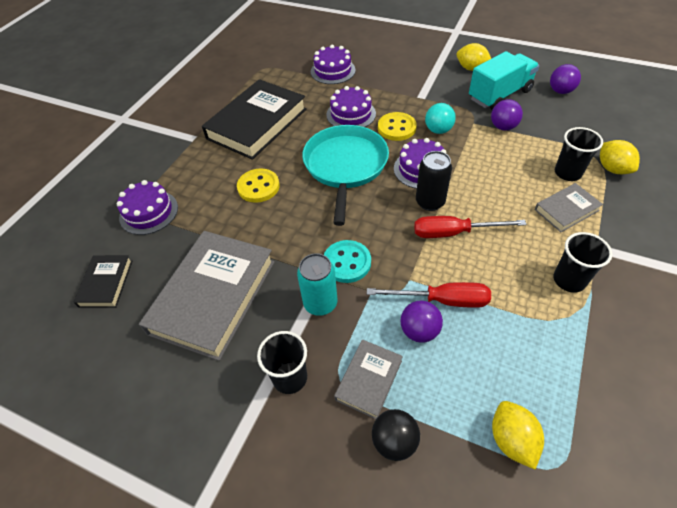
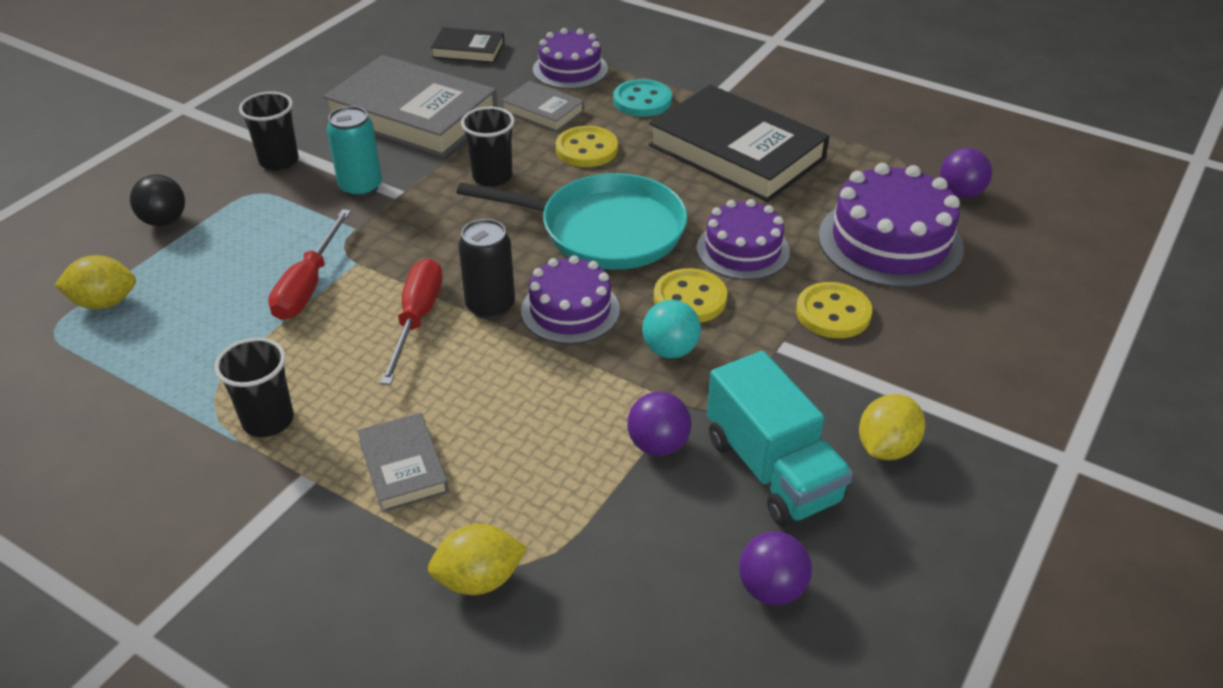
camera: 95 degrees right, 10 degrees down
purple cake [311,45,355,84] -> purple cake [818,163,964,288], size x1.55
turquoise button [324,240,371,283] -> turquoise button moved to [613,79,672,117]
grey book [334,339,403,419] -> grey book moved to [501,81,584,132]
purple ball [400,300,443,343] -> purple ball moved to [940,148,992,198]
black cup [555,127,603,181] -> black cup moved to [461,107,515,187]
none -> yellow button [796,282,872,338]

